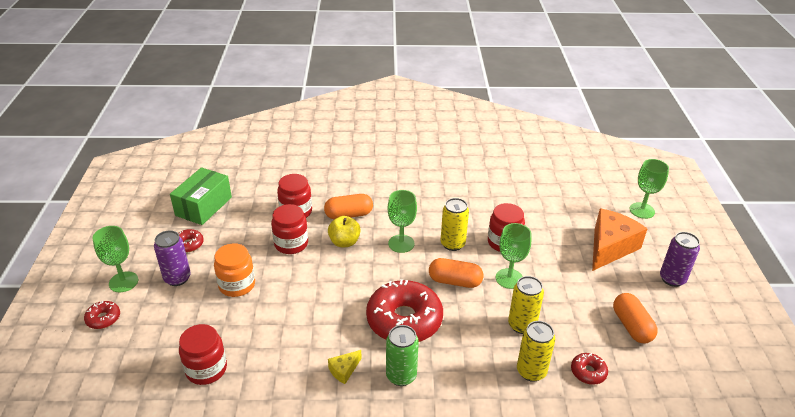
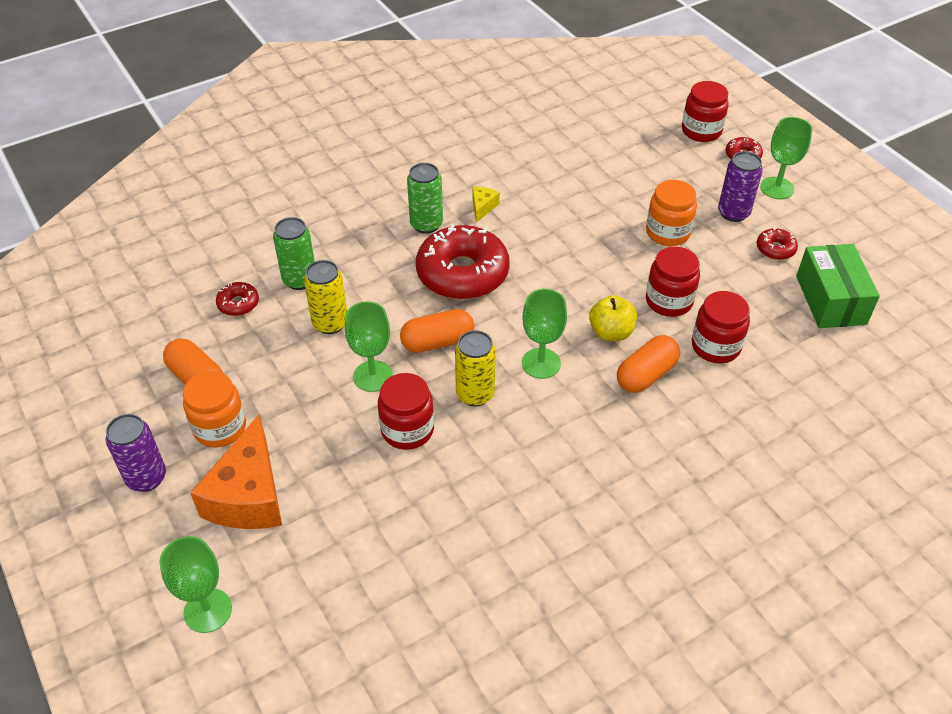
camera: 150 degrees right, 10 degrees up
red jar [179,324,227,385] -> red jar moved to [682,81,729,142]
yellow can [517,321,555,382] -> green can [273,217,315,290]
none -> orange jar [183,371,246,448]

